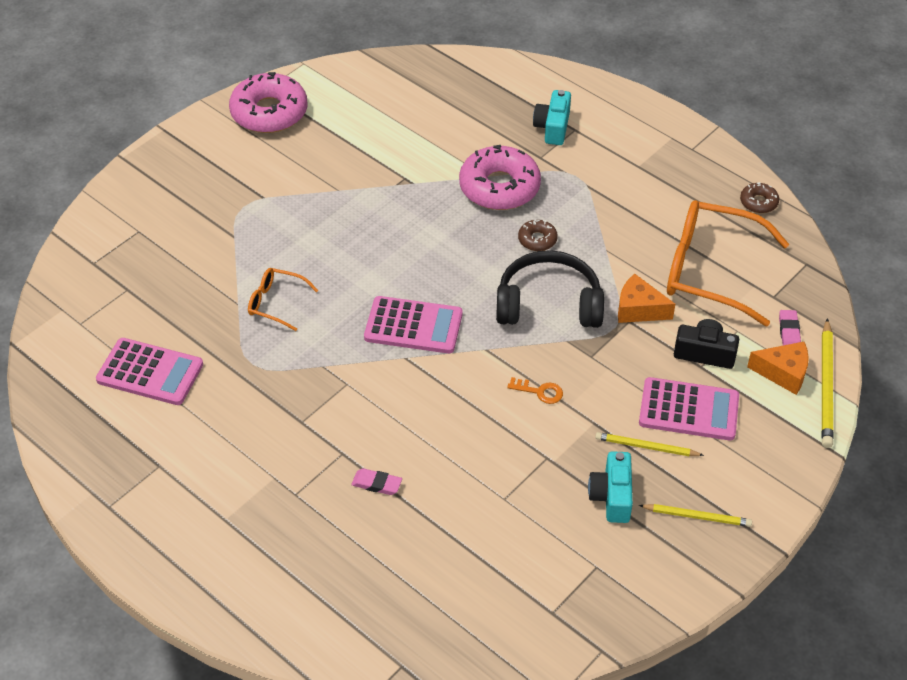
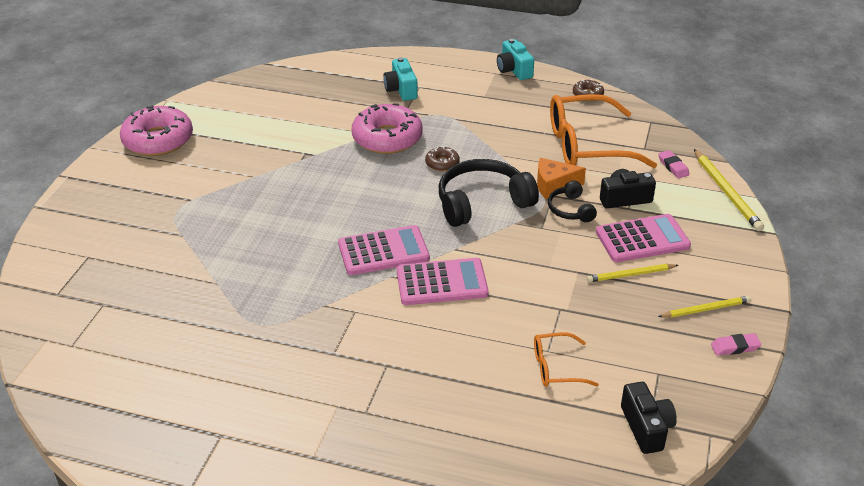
camera: 25 degrees left, 10 degrees down
pink calculator [96,338,203,405] -> pink calculator moved to [397,258,489,305]
orange glasses [248,268,318,331] -> orange glasses moved to [534,332,599,387]
pink eraser [352,468,402,495] -> pink eraser moved to [711,333,761,356]
orange key [507,377,563,404] -> none
turquoise camera [588,451,633,523] -> turquoise camera moved to [497,39,534,80]
orange cheese [747,342,809,395] -> none
none -> black headphones [548,181,597,222]
none -> black camera [621,382,677,454]

